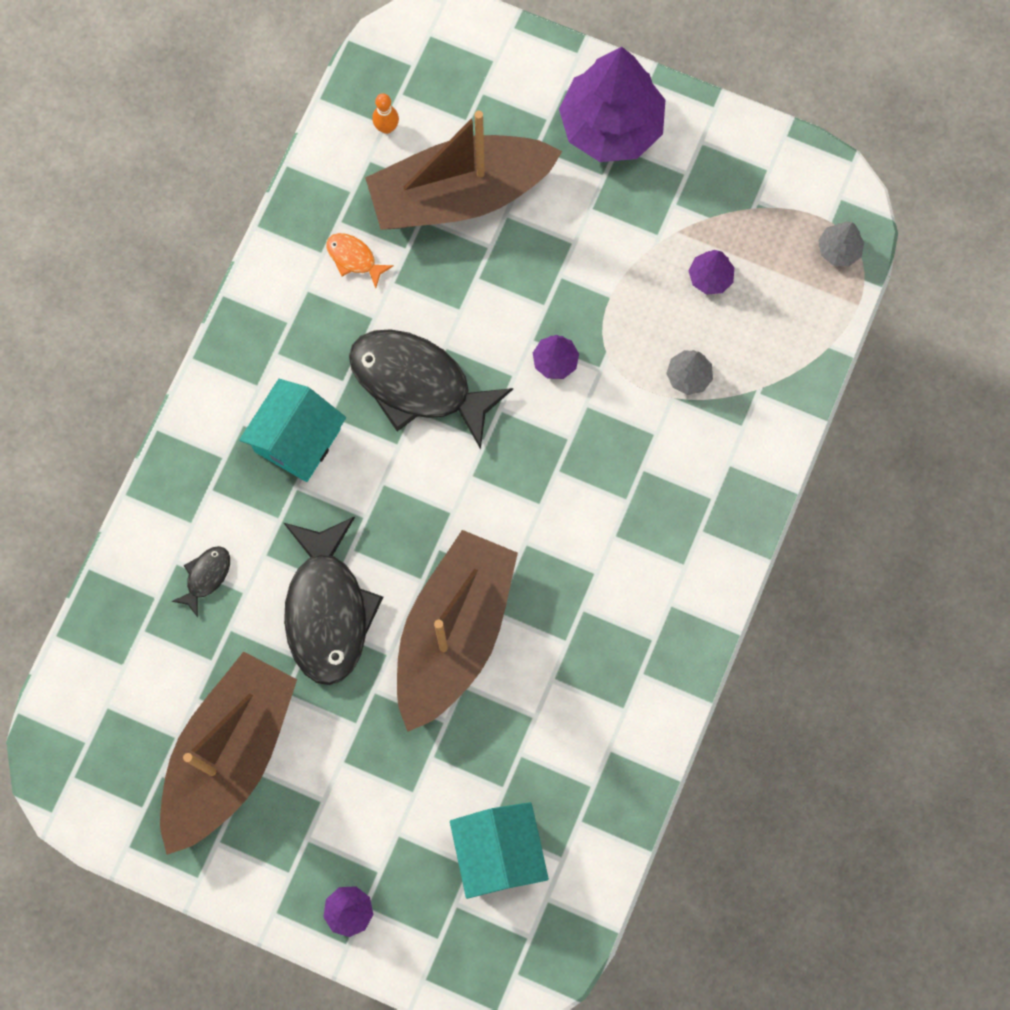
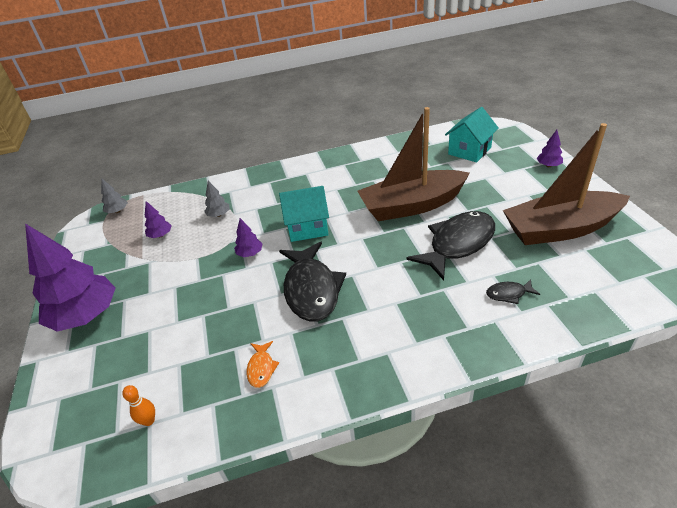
camera: 125 degrees left, 35 degrees down
turquoise house [239,379,346,482] -> turquoise house moved to [279,186,329,242]
brown boat [365,111,562,230] -> none

